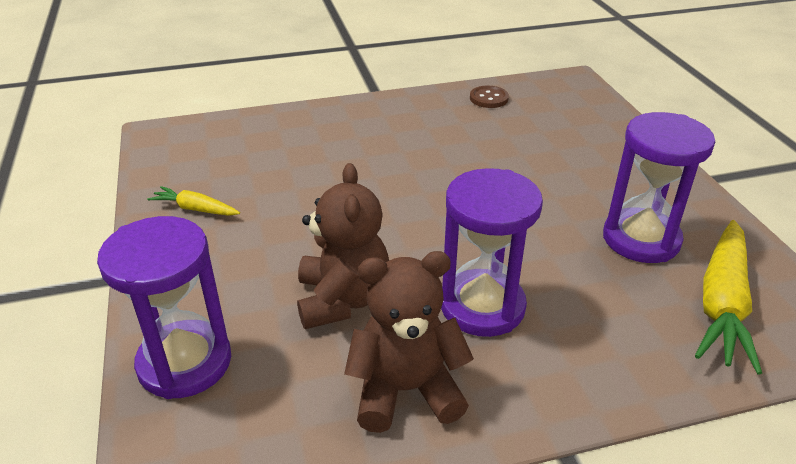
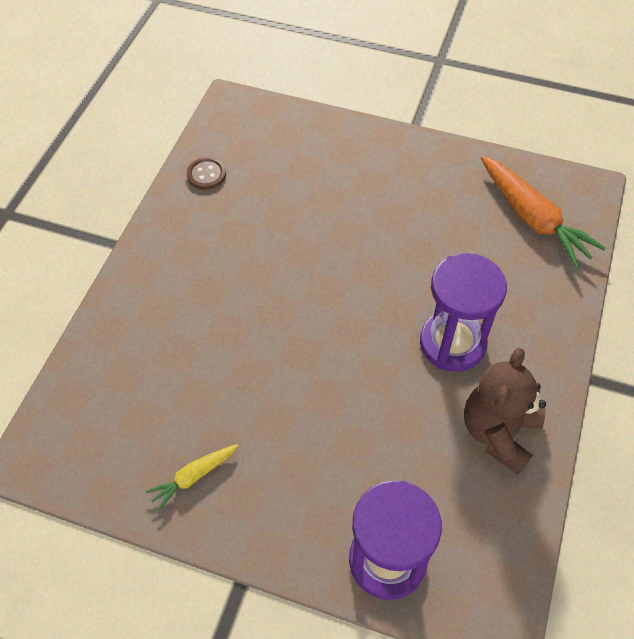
camera: 55 degrees left, 20 degrees up
brown teddy bear [297,163,389,329] -> none
purple hourglass [603,112,715,263] -> none
yellow carrot [695,220,762,374] -> orange carrot [481,156,606,268]

